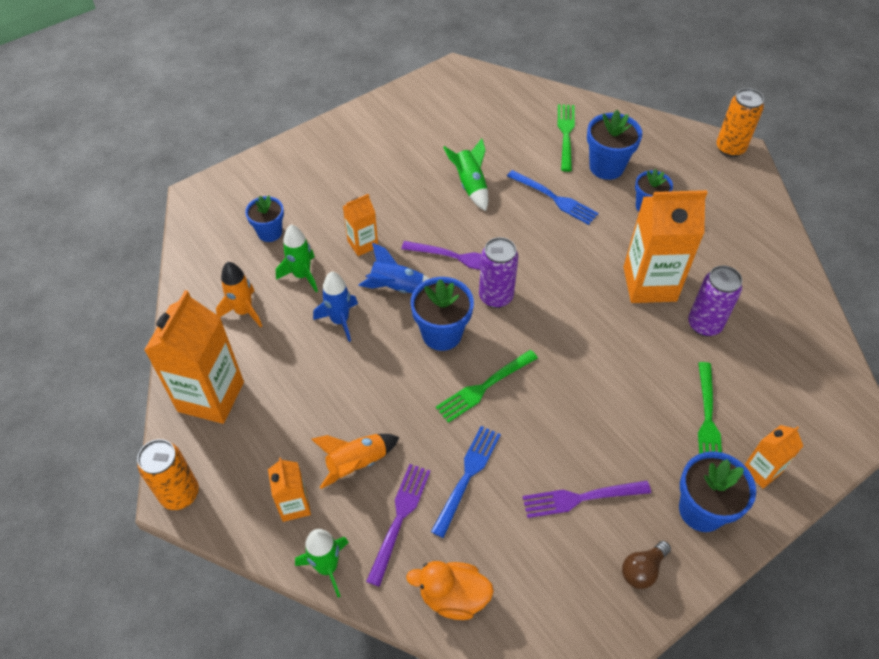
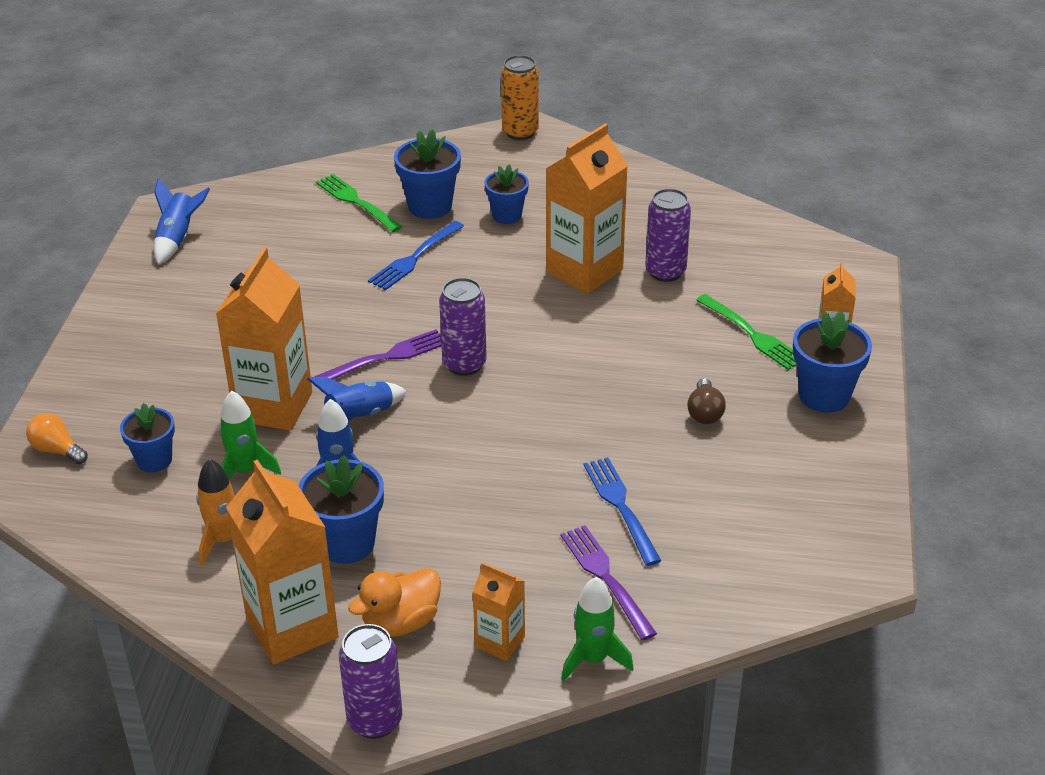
camera: 45 degrees left, 15 degrees down
orange can [137,439,199,510] -> purple can [339,624,402,739]
orange rocket [311,434,399,489] -> none
orange carton [343,194,378,256] -> orange carton [216,247,312,431], size x1.93
orange duck [406,561,494,620] -> orange duck moved to [348,568,441,637]
blue flower pot [410,277,474,351] -> blue flower pot moved to [299,455,384,564]
green fork [436,350,538,423] -> none
green rocket [443,138,488,211] -> none
blue fork [507,170,599,225] -> blue fork turned 135 degrees clockwise [368,221,464,290]
purple fork [523,480,651,518] -> none
brown light bulb [622,541,671,589] -> brown light bulb moved to [687,378,726,424]
none -> orange light bulb [26,413,88,464]
none -> blue rocket [154,178,210,265]

